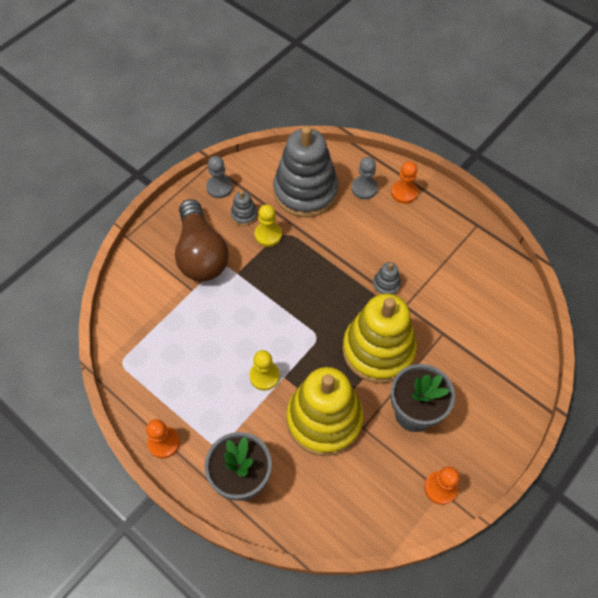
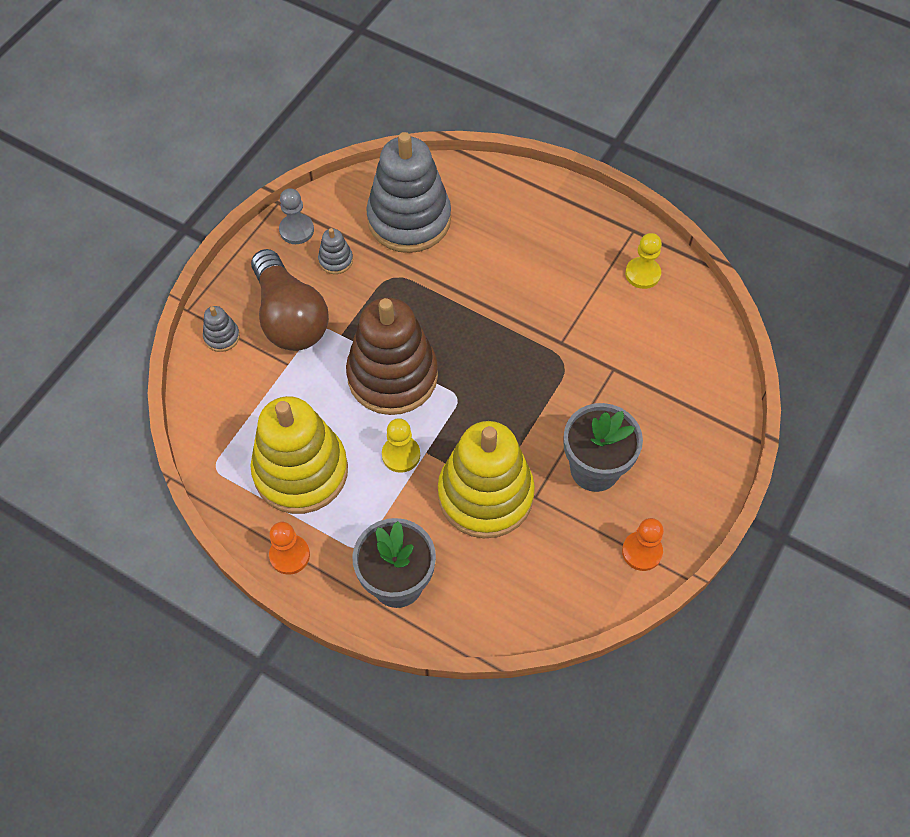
camera: 10 degrees left, 0 degrees up
yellow pawn [255,204,282,247] -> yellow pawn moved to [625,233,662,289]
yellow stacking toy [342,294,417,383] -> yellow stacking toy moved to [250,396,348,514]
grey pawn [351,157,378,199] -> none
grey stacking toy [373,262,401,295] -> grey stacking toy moved to [203,306,240,352]
orange pawn [391,161,418,204] -> none
none -> brown stacking toy [346,297,438,415]

